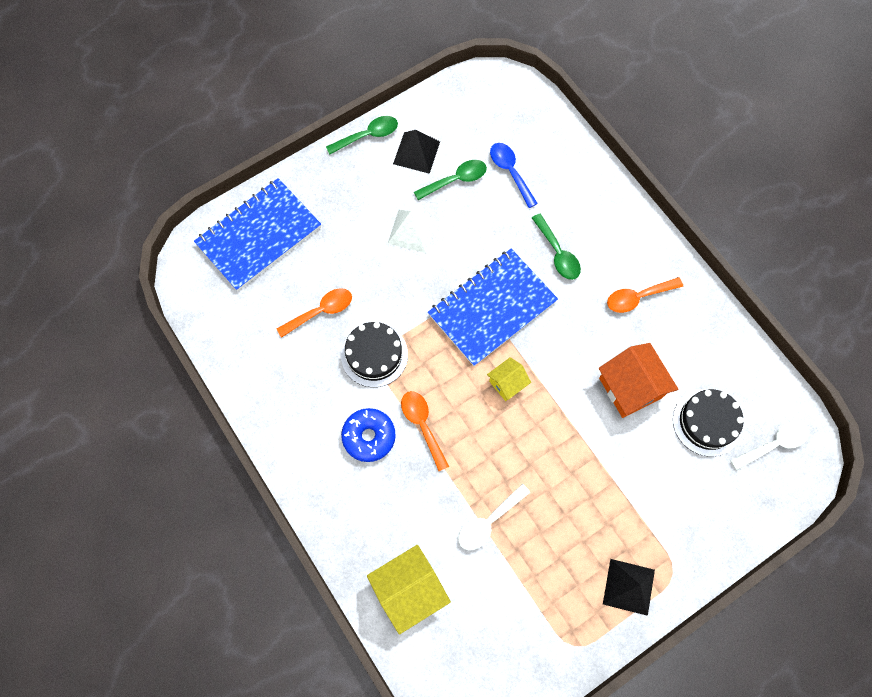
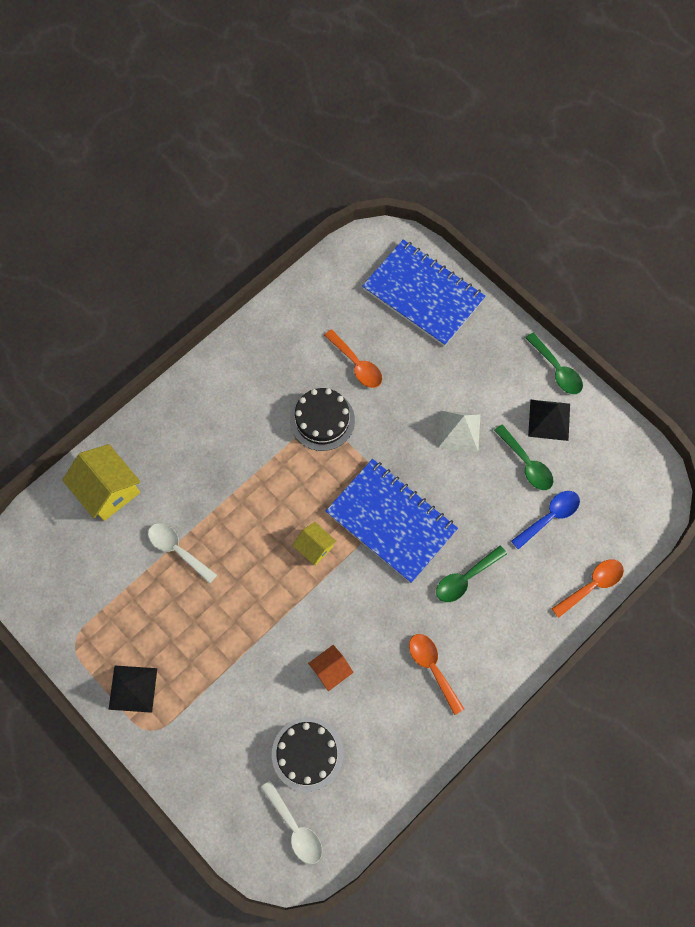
camera: 80 degrees right, 0 degrees up
blue donut [341,408,396,462] -> none
orange spoon [401,391,449,471] -> orange spoon moved to [551,560,624,618]
orange house [599,343,678,418] -> orange house [308,645,354,691], size x0.56

